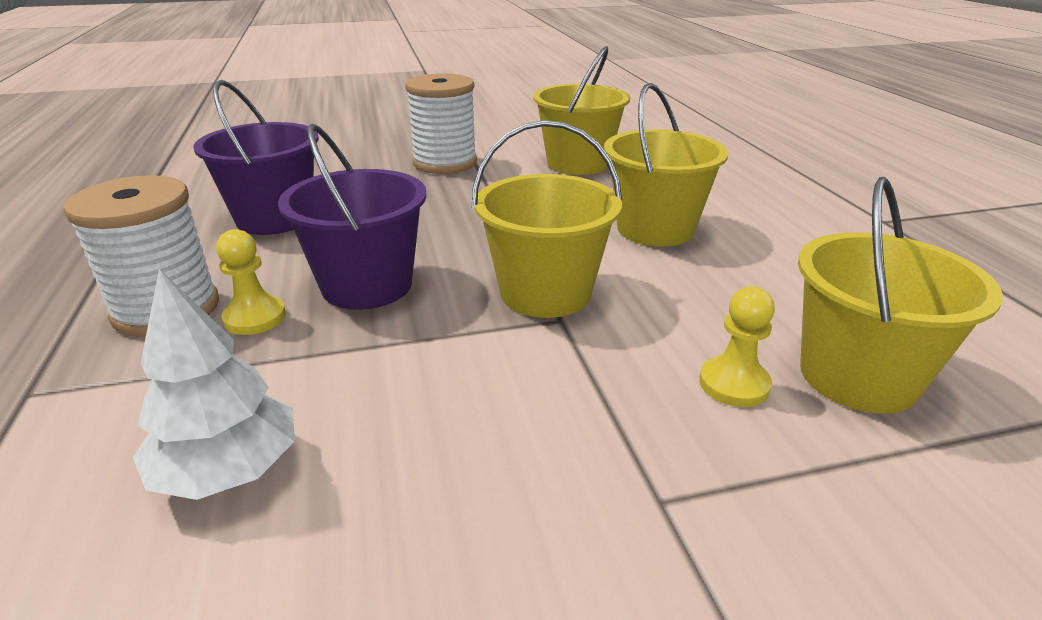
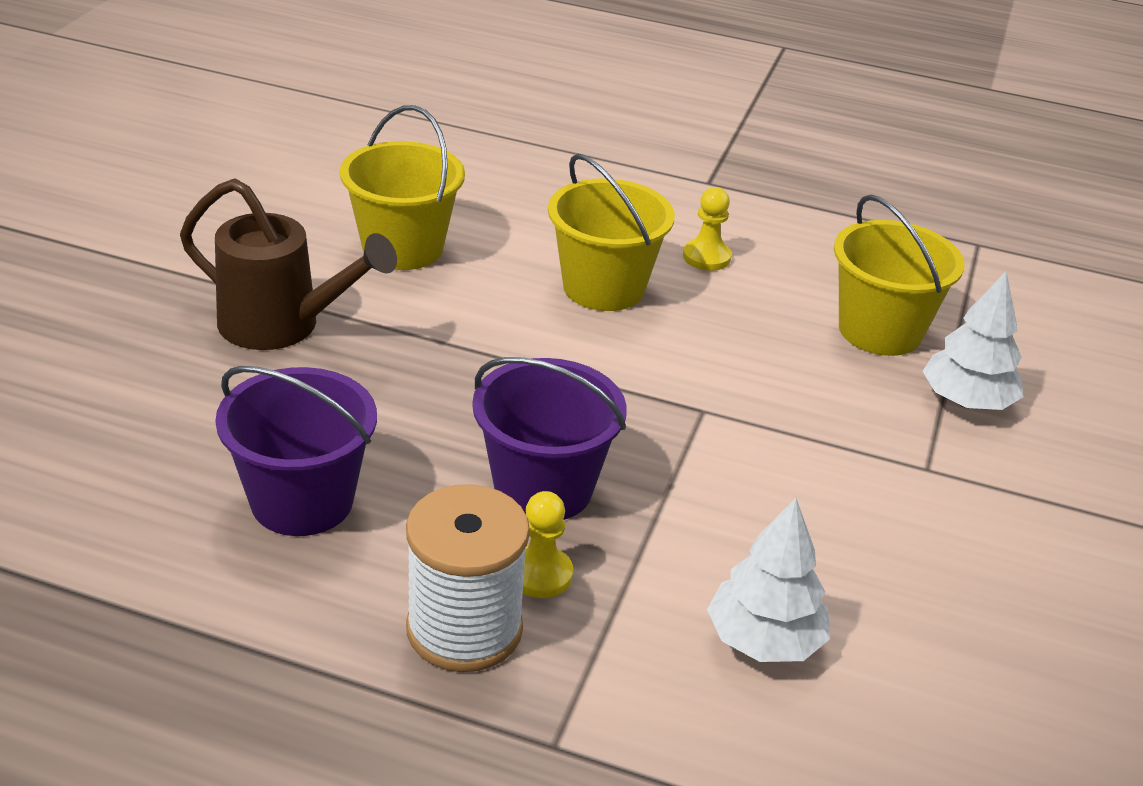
camera: 60 degrees left, 5 degrees up
white spool [405,73,477,174] -> brown watering can [180,178,397,350]
yellow bucket [472,120,622,318] -> none
yellow pawn [699,286,775,407] -> yellow pawn moved to [683,187,732,271]
none -> white tree [923,271,1023,410]

